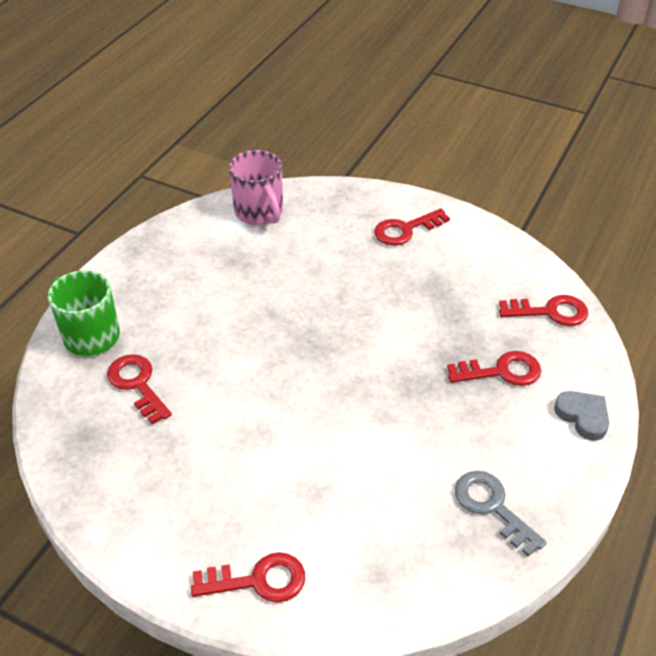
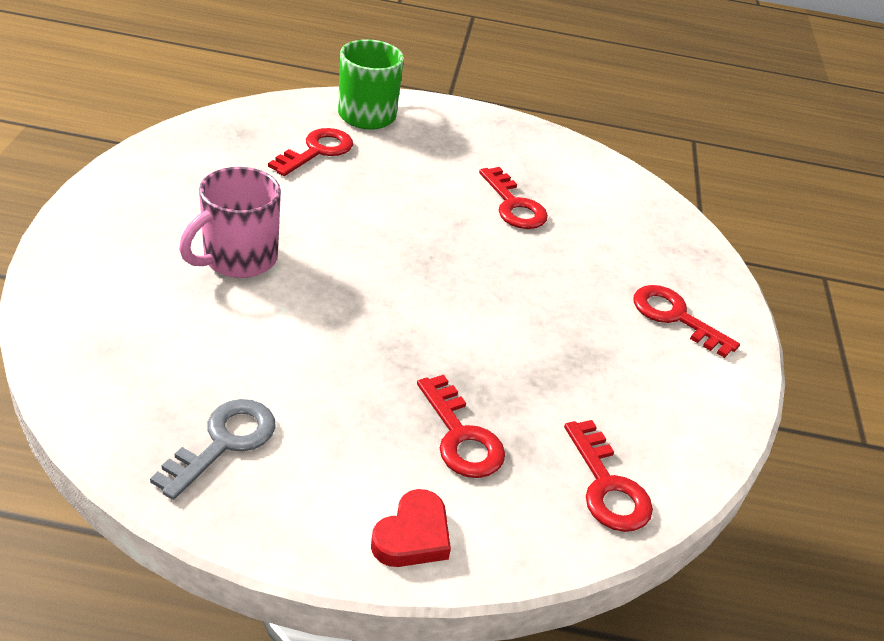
camera: 65 degrees right, 5 degrees down
red key [191,552,305,603] -> red key moved to [479,167,548,229]
pink mug [229,150,283,225] -> pink mug moved to [179,167,281,278]
grey heart [554,391,609,441] -> red heart [371,489,451,567]

